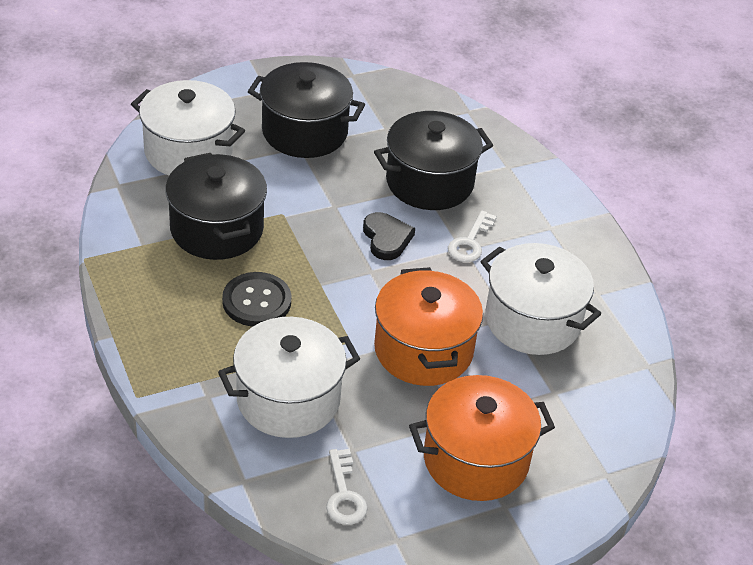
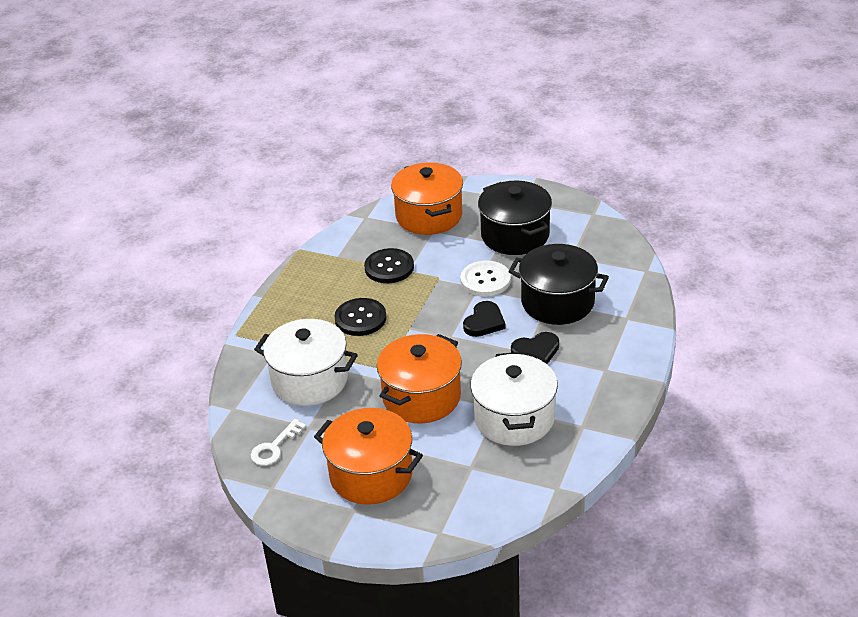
camera: 50 degrees right, 5 degrees down
white pot [131,80,245,175] -> orange pot [391,162,463,235]
black pot [165,153,267,260] -> black button [364,248,414,283]
white key [448,210,497,262] -> black heart [511,332,559,364]
none -> white button [460,260,511,297]

